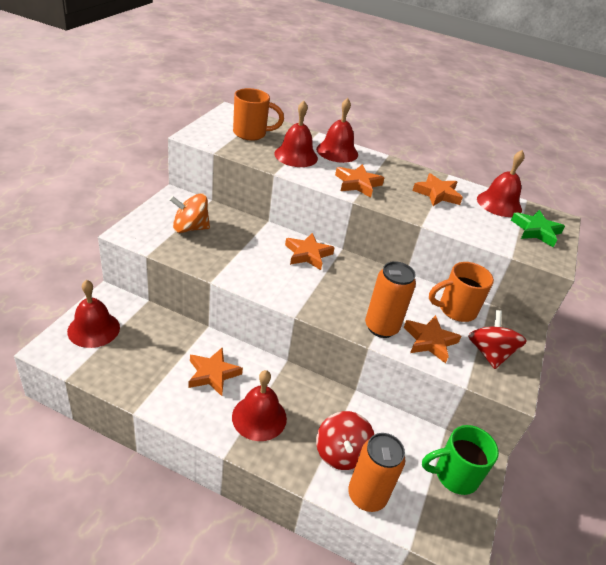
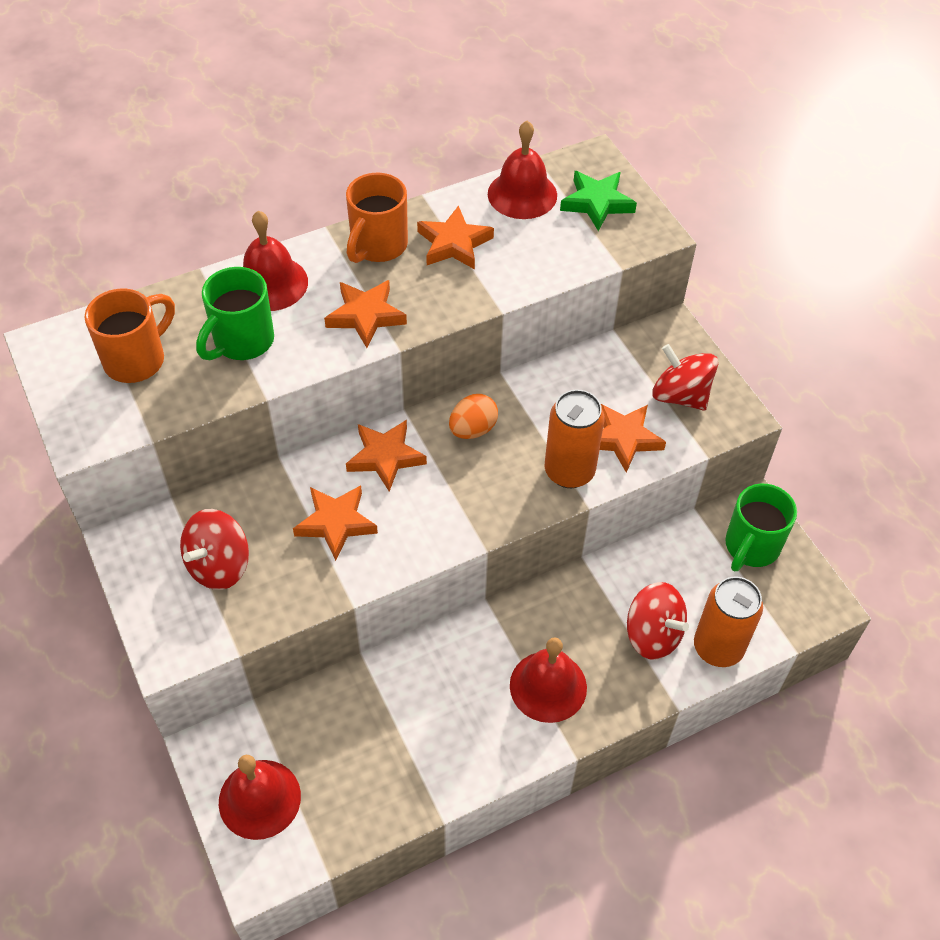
camera: 45 degrees left, 15 degrees up
orange spinning top [169,194,210,233] -> red spinning top [180,509,249,590]
orange star [188,347,243,396] -> orange star moved to [293,485,378,561]
red bell [274,101,318,167] -> green mug [196,267,274,360]
orange mug [429,262,494,322] -> orange mug moved to [346,173,408,263]
none -> orange egg [449,394,498,439]

